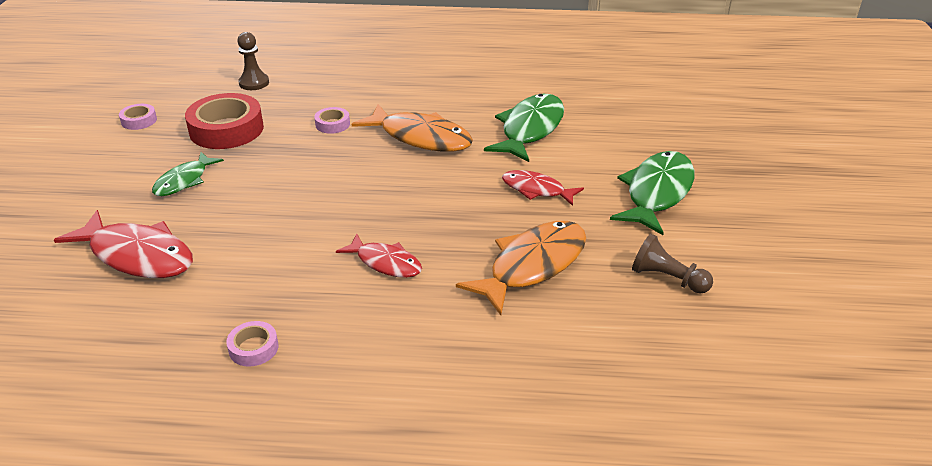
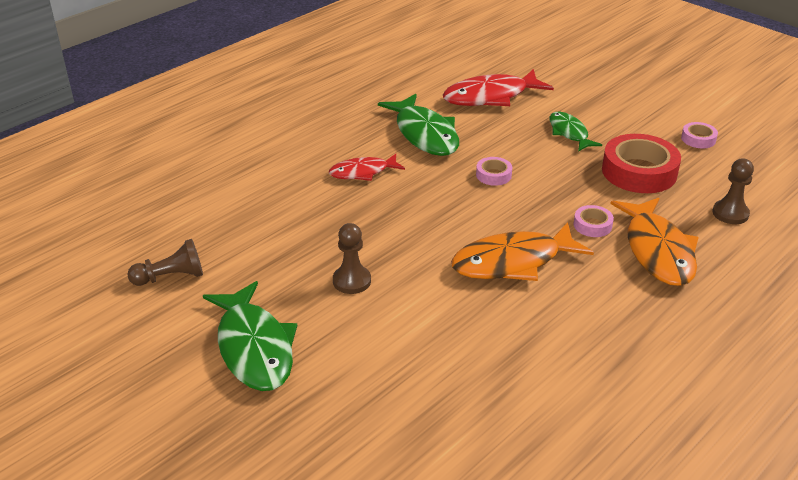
camera: 130 degrees right, 0 degrees up
pink tape [226,321,279,367] -> pink tape moved to [476,157,512,186]
orange fish [456,221,586,315] -> orange fish moved to [611,198,699,286]
green fish [484,94,564,162] -> green fish moved to [378,94,459,156]
red fish [502,170,584,206] -> brown pawn [333,223,371,294]

